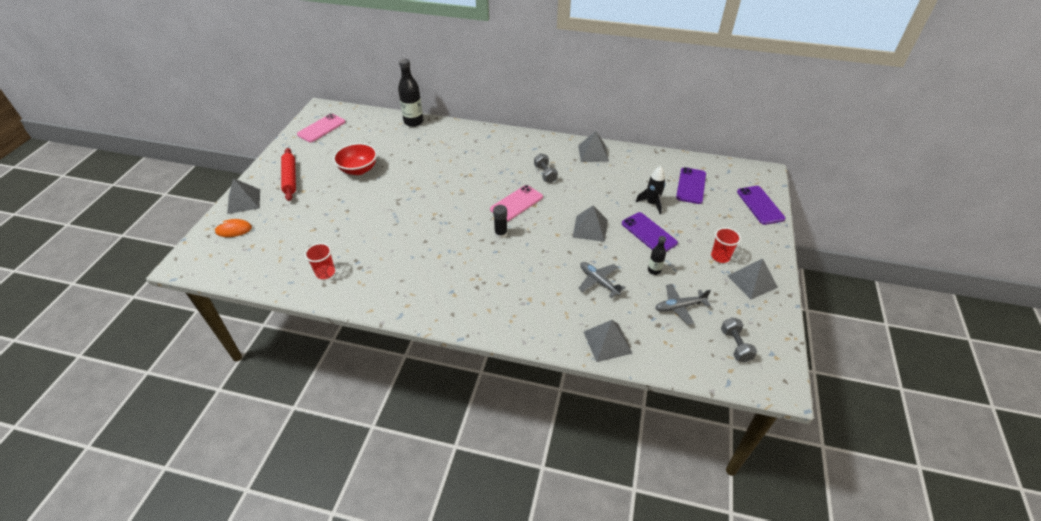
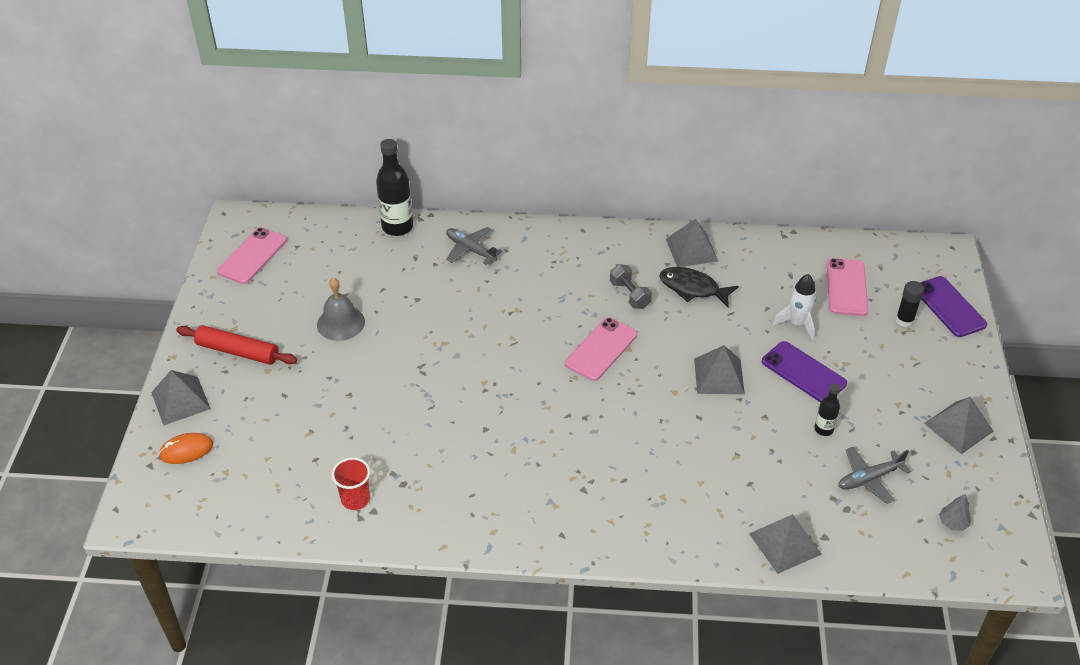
camera: 10 degrees left, 0 degrees up
red rolling pin [281,148,296,201] -> red rolling pin turned 45 degrees counterclockwise [176,325,297,365]
red bowl [333,143,377,175] -> grey bell [317,278,365,341]
black glue stick [493,205,507,239] -> black glue stick moved to [896,281,924,327]
grey plane [578,262,626,298] -> grey plane moved to [446,227,503,265]
black rocket [636,166,665,214] -> white rocket [773,274,816,340]
purple phone [676,167,706,204] -> pink phone [827,258,868,316]
red cup [711,227,741,263] -> none
grey dumbbell [721,317,757,363] -> grey tree [939,494,971,531]
none -> black fish [659,267,739,307]

